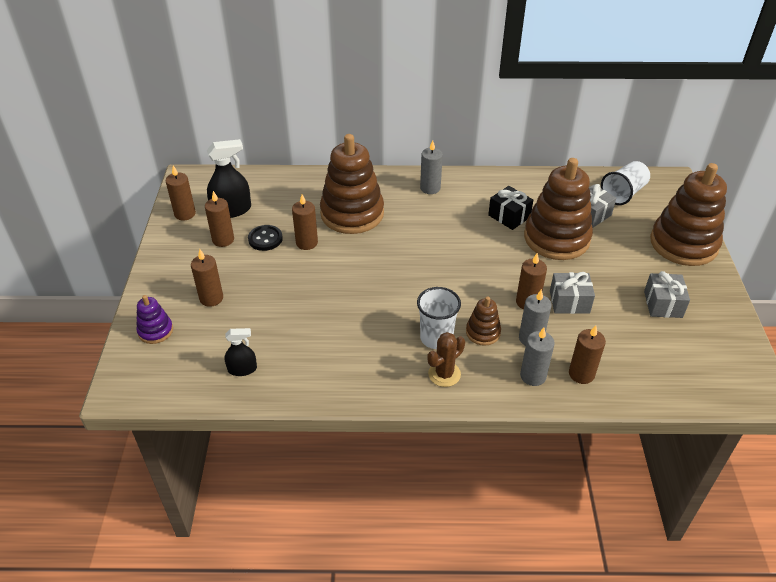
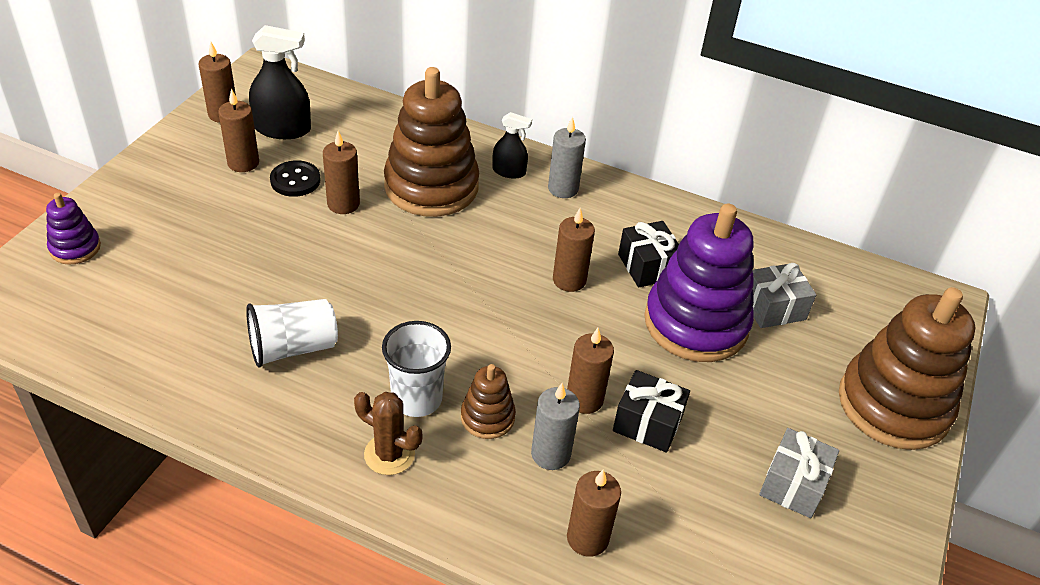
camera: 20 degrees right, 0 degrees up
brown candle [191,249,223,307] -> brown candle moved to [553,208,595,292]
black spray bottle [224,328,257,376] -> black spray bottle moved to [492,112,532,179]
brown cactus [427,332,465,387] -> brown cactus turned 45 degrees clockwise [354,392,422,475]
grey candle [520,327,555,386] -> none
brown stacking toy [524,158,593,260] -> purple stacking toy [644,204,754,362]
grey gift [550,272,595,314] -> black gift [613,370,690,453]
white cup [601,161,650,205] -> white cup moved to [246,299,338,368]

